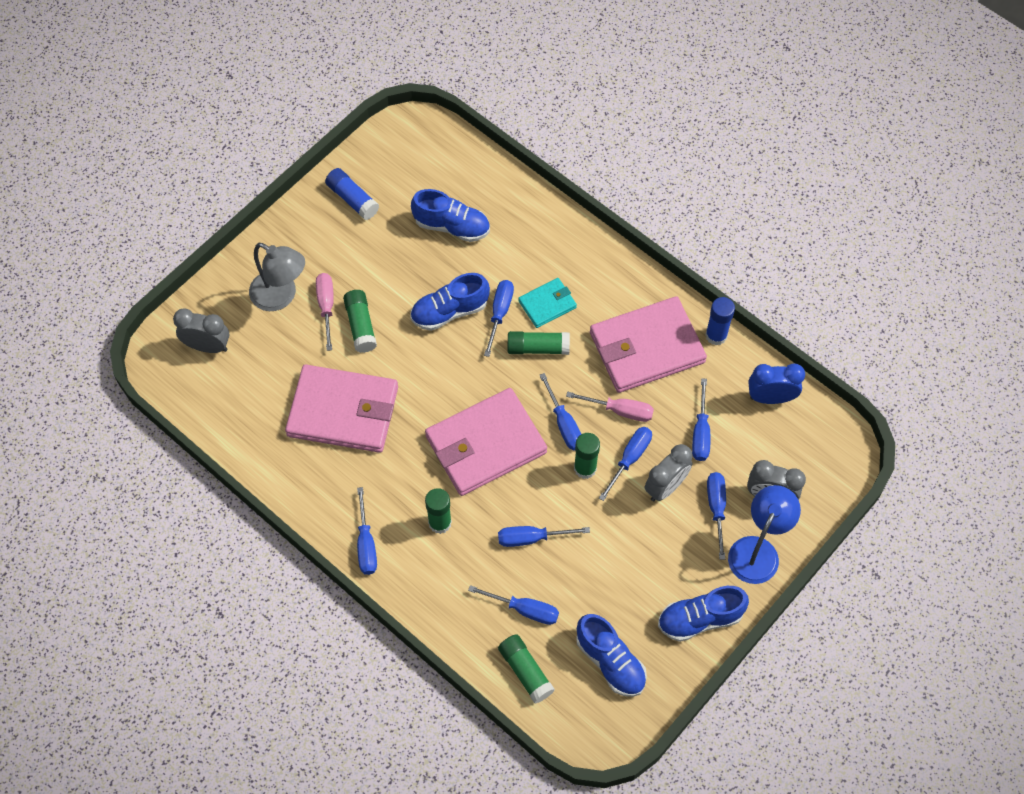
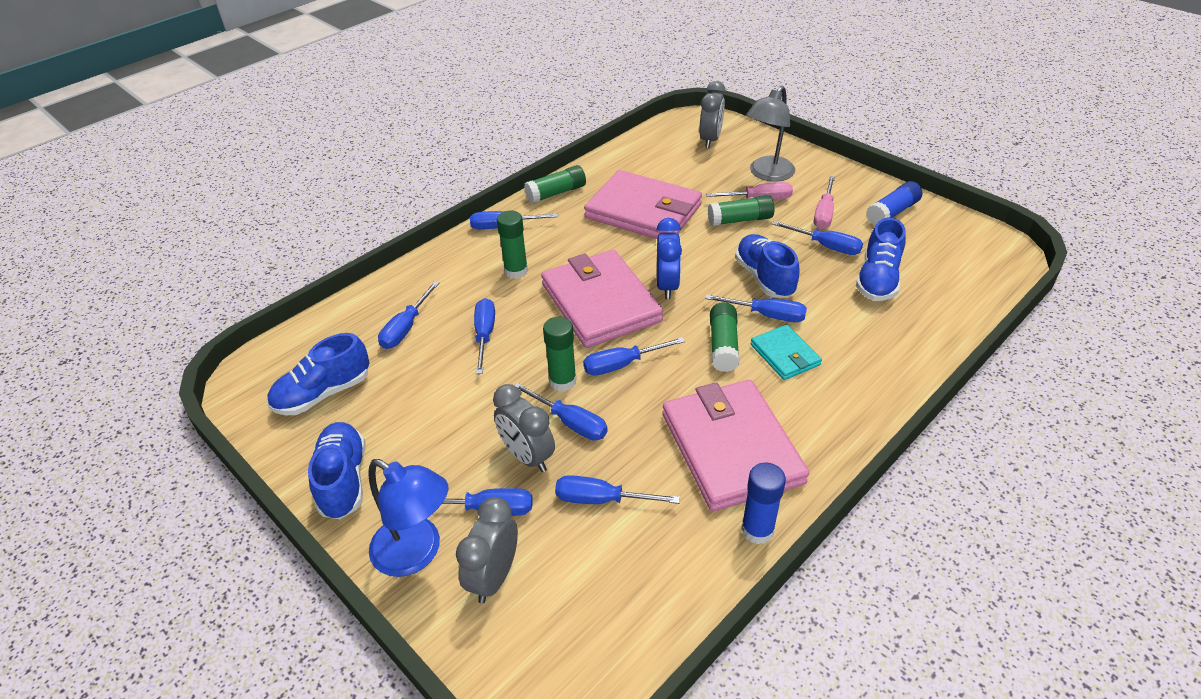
camera: 95 degrees right, 20 degrees down
pink wallet [285,364,398,453] -> pink wallet turned 75 degrees counterclockwise [584,170,702,239]
green glue stick [498,634,555,703] -> green glue stick moved to [524,165,586,204]
pink screwdriver [566,391,654,422] -> pink screwdriver moved to [814,176,835,229]
blue clock [748,363,805,404] -> blue clock moved to [656,218,682,299]
none -> blue screwdriver [772,221,863,255]

